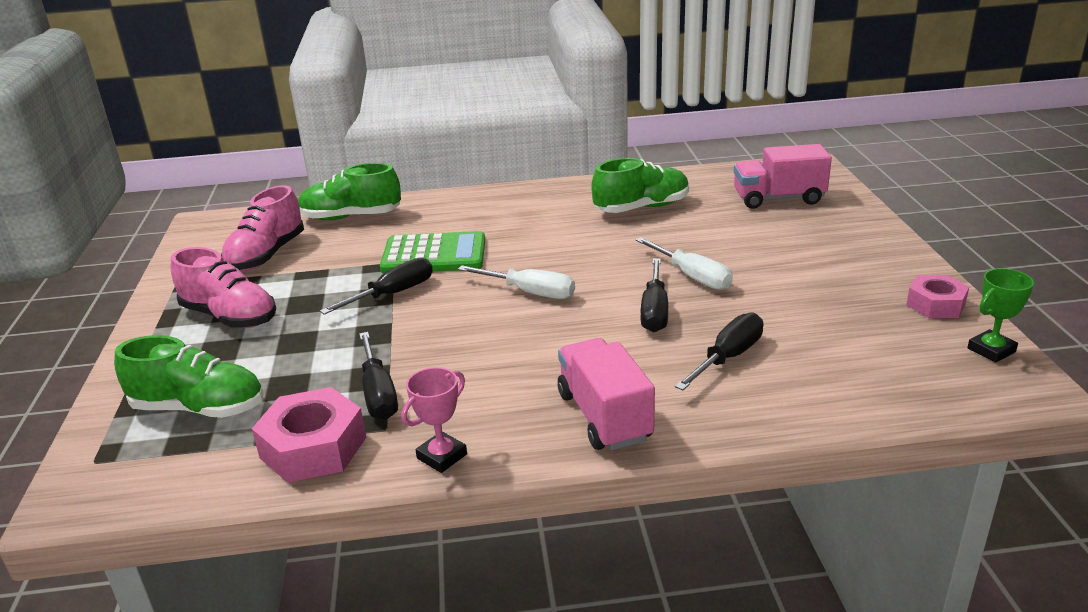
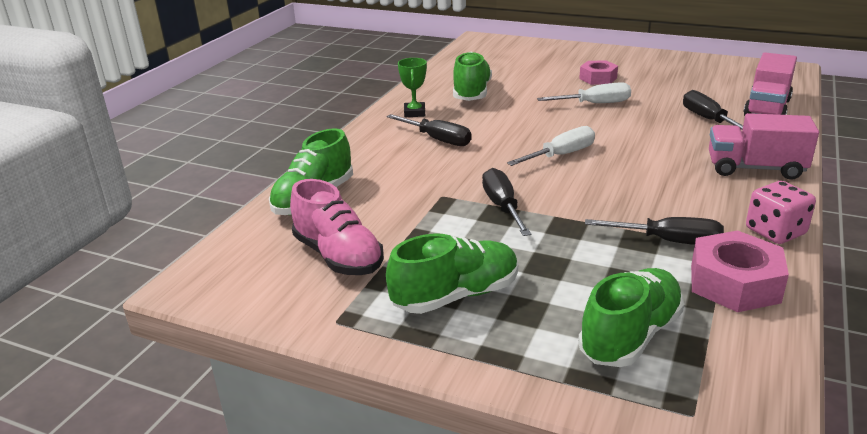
camera: 60 degrees left, 0 degrees up
pink shoe [171,247,276,328] -> green shoe [386,234,518,314]
green calculator [380,231,485,274] -> none
pink trophy [402,367,467,473] -> pink dice [746,181,816,244]
black screwdriver [641,258,668,332] -> black screwdriver moved to [386,114,472,146]
pink truck [734,144,832,209] -> pink truck moved to [744,53,797,116]
pink nut [906,275,969,318] -> pink nut moved to [579,60,618,85]
green trophy [967,268,1034,363] -> green trophy moved to [398,58,427,117]

